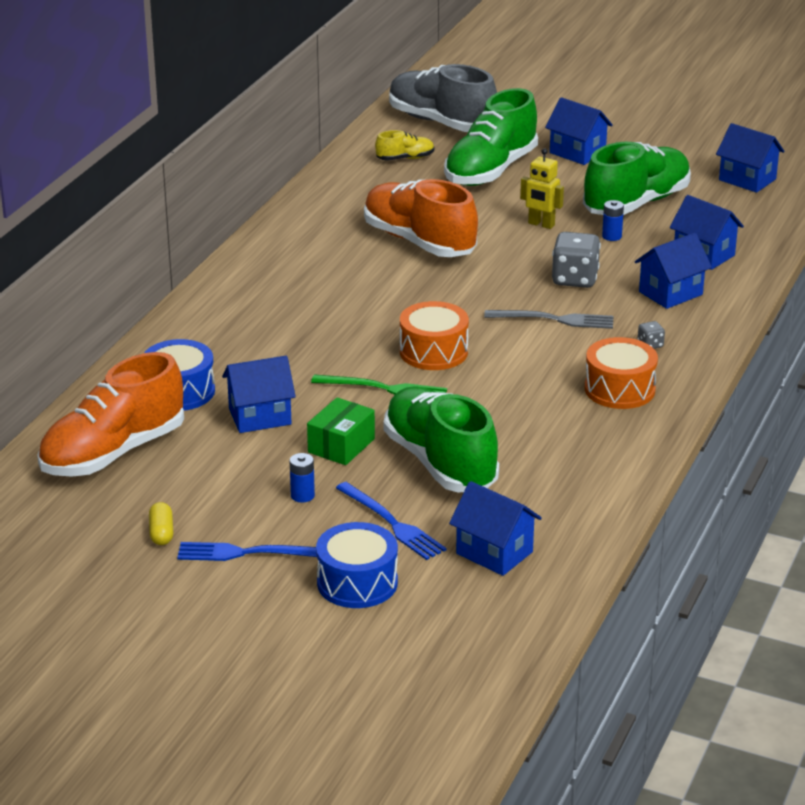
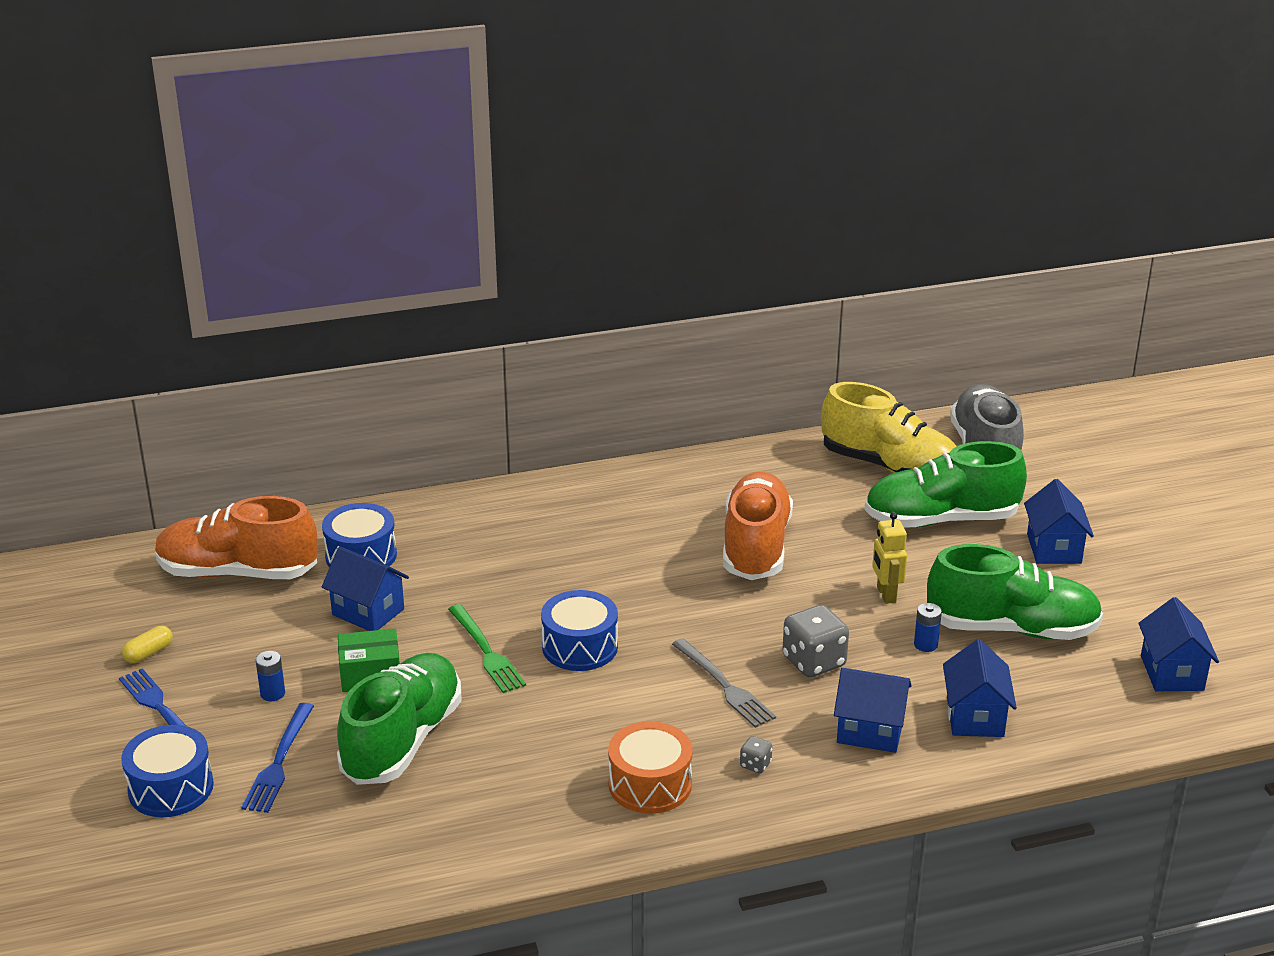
camera: 50 degrees right, 0 degrees up
yellow shoe [375,130,434,161] -> yellow shoe [821,382,957,473], size x2.21
orange drum [400,301,469,370] -> blue drum [541,590,618,671]
blue house [449,481,542,576] -> none

